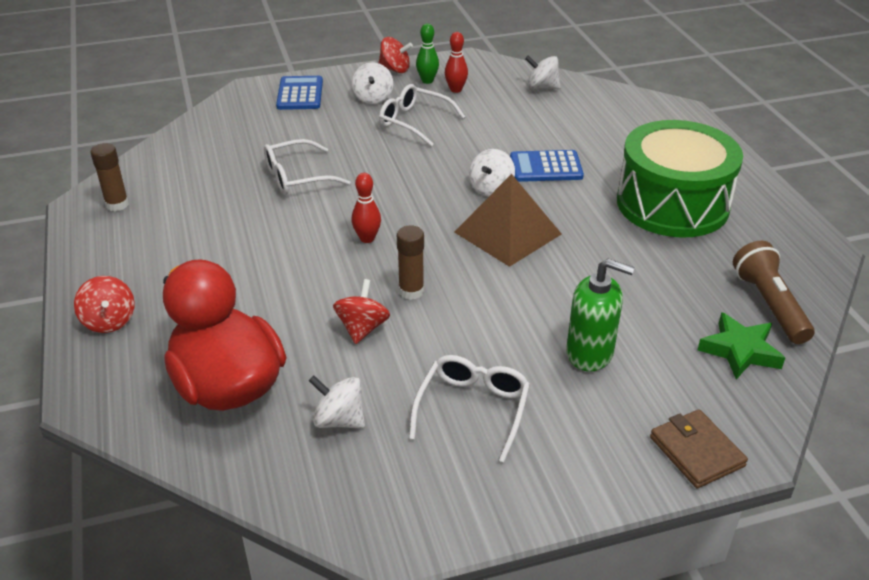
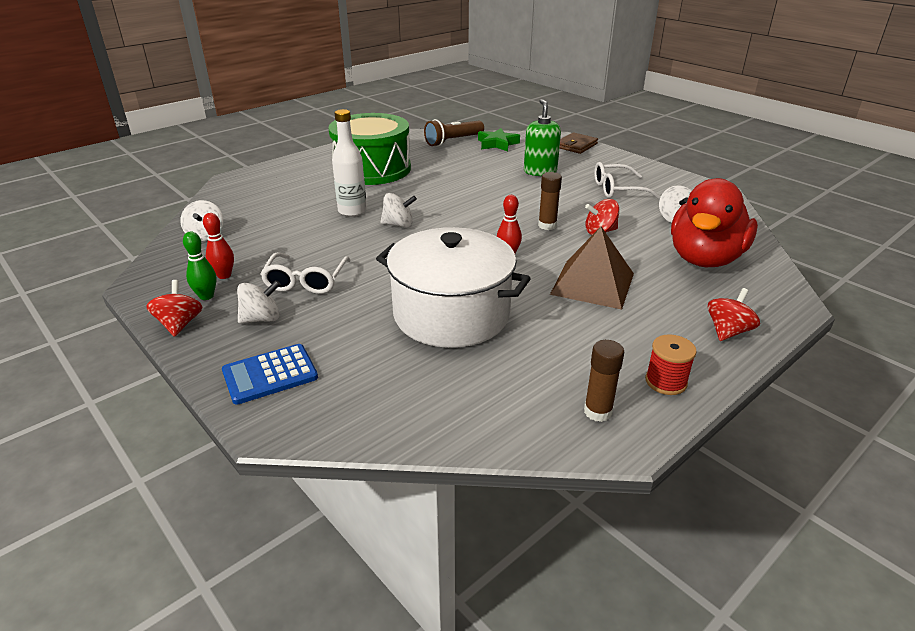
camera: 115 degrees left, 5 degrees down
white glasses [264,139,350,195] -> white pot [376,227,531,348]
brown pyramid [454,174,562,267] -> brown pyramid moved to [550,227,634,310]
blue calculator [510,150,584,182] -> white bottle [332,109,367,217]
none -> red spool [645,334,697,395]

